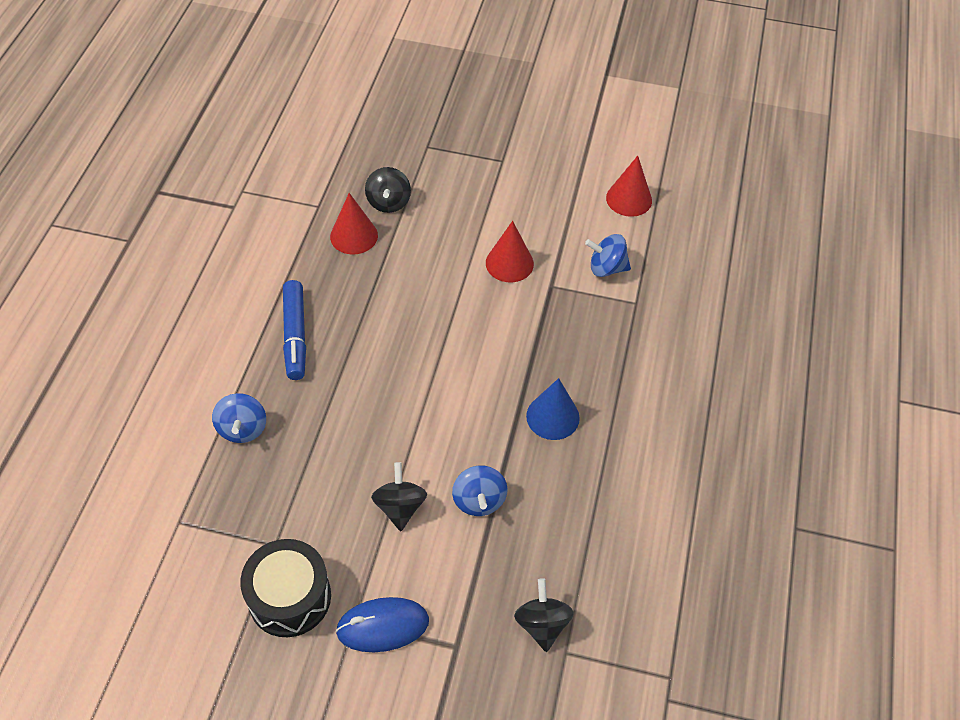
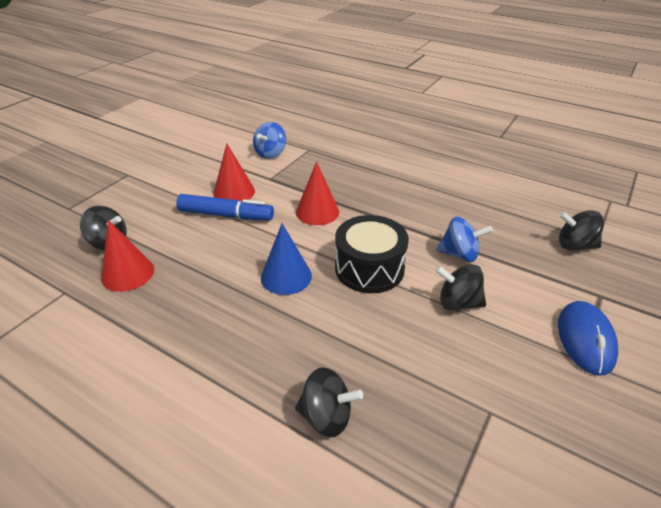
camera: 70 degrees left, 15 degrees down
blue spinning top [212,393,266,443] -> black spinning top [295,367,363,437]
black drum [240,539,331,637] -> black drum moved to [335,215,409,293]
blue marker [283,280,306,380] -> blue marker moved to [176,194,274,221]
blue cone [526,378,580,440] -> blue cone moved to [261,223,312,295]
red cone [606,156,652,217] -> red cone moved to [296,161,339,225]

